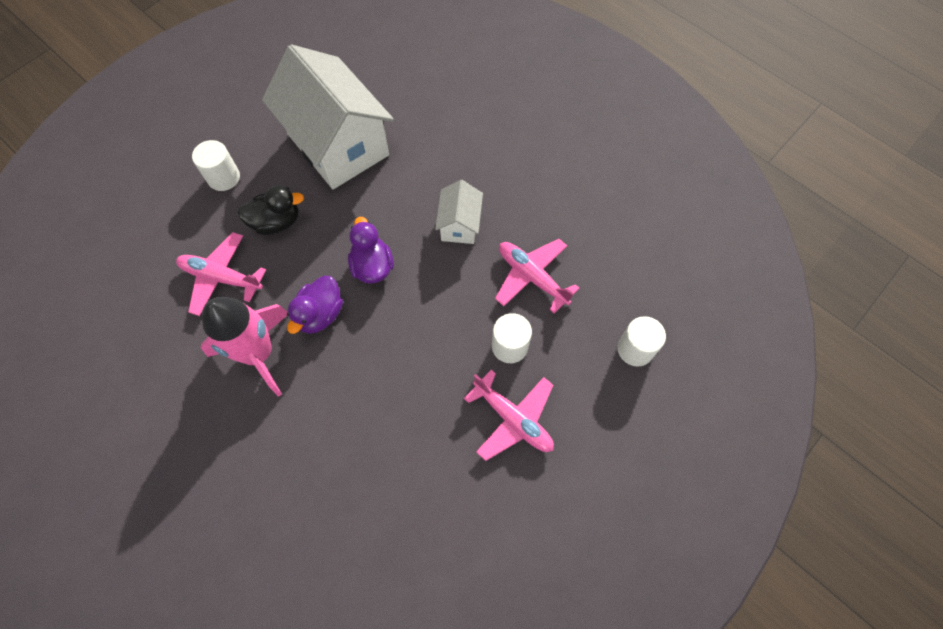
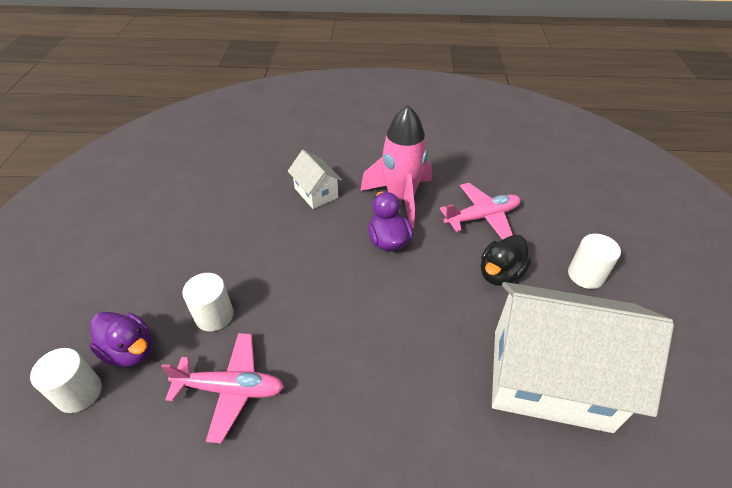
camera: 140 degrees right, 20 degrees down
purple duck [348,217,394,284] -> purple duck moved to [89,312,152,367]
white house [435,180,483,244] -> white house moved to [288,150,342,209]
pink plane [464,370,554,461] -> none

